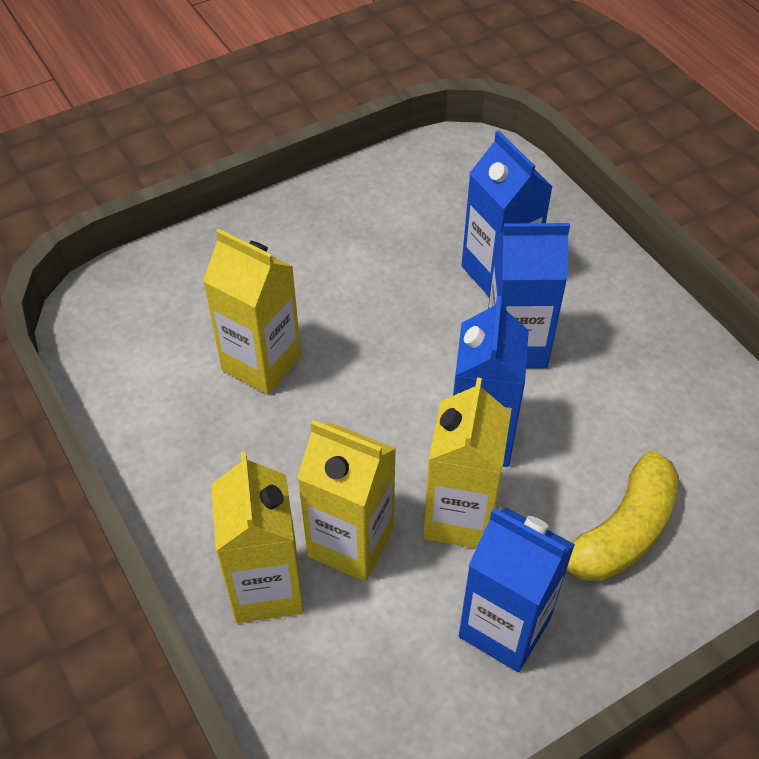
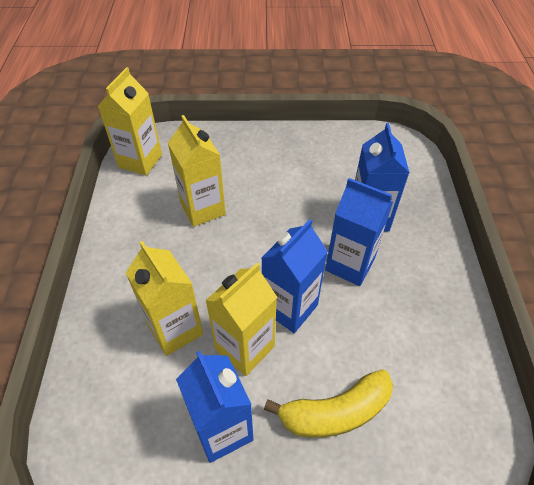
camera: 30 degrees right, 0 degrees up
yellow carton [211,452,304,623] -> yellow carton moved to [98,67,162,176]

